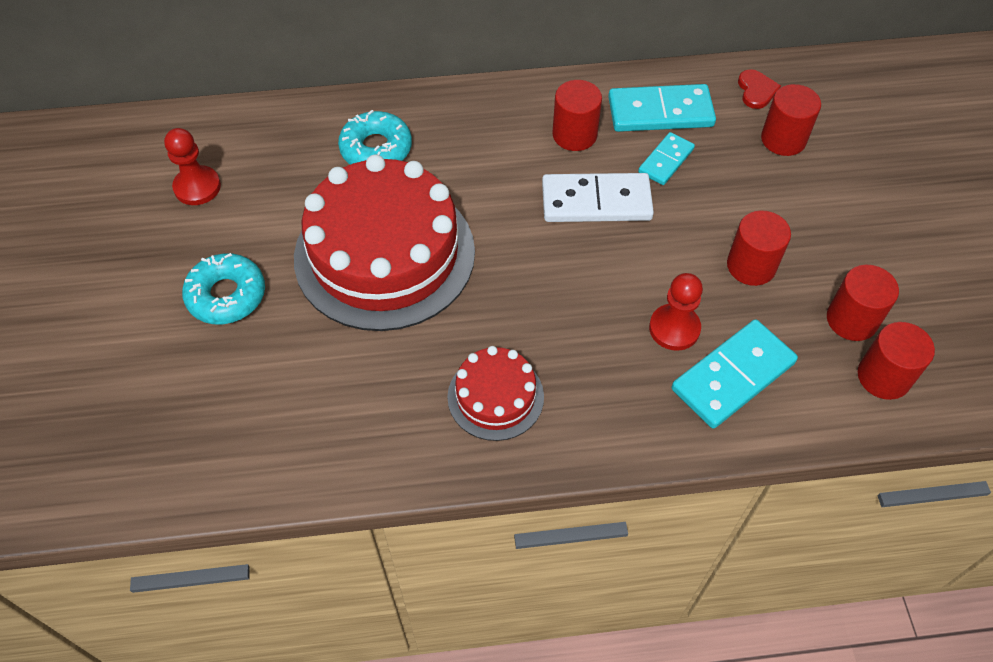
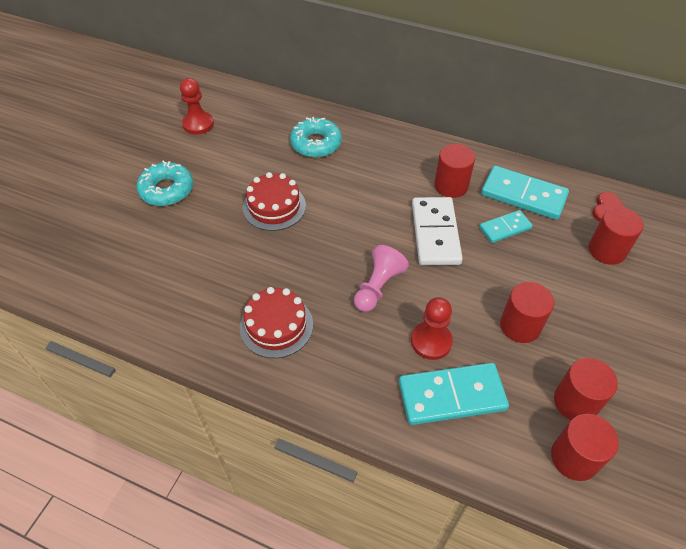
camera: 30 degrees right, 5 degrees down
red cake [294,155,475,331] -> red cake [243,172,306,231], size x0.49
white domino [542,173,654,222] -> white domino turned 60 degrees clockwise [412,197,463,265]
none -> pink pawn [354,245,409,312]

